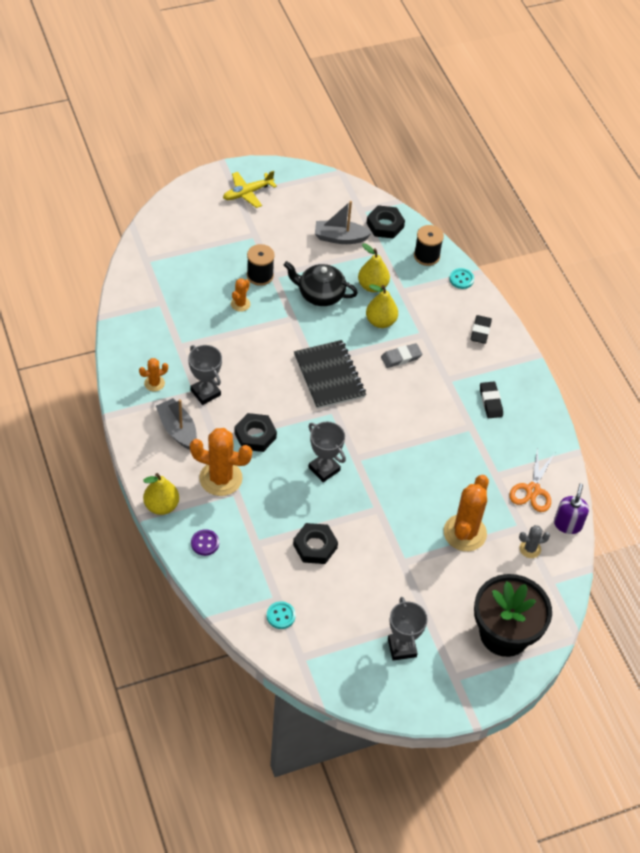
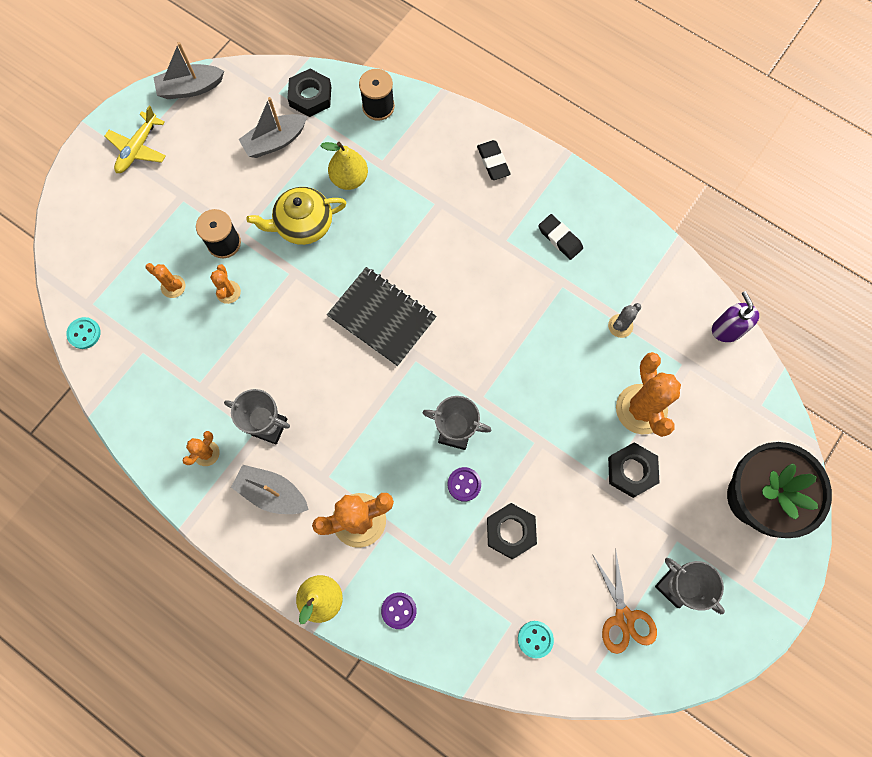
camera: 30 degrees left, 20 degrees up
black nut [235,413,277,452] -> black nut moved to [608,442,659,498]
black teapot [284,261,358,306] -> yellow teapot [247,187,346,245]
yellow pear [366,285,398,328] -> none
grey eraser [381,343,422,368] -> none
turquoise button [450,268,474,289] -> turquoise button moved to [66,317,101,349]
orange scissors [509,447,555,512] -> orange scissors moved to [592,548,657,654]
grey cactus [519,525,550,558] -> grey cactus moved to [608,303,641,338]
none -> orange cactus [146,263,186,298]
none -> grey boat [153,42,224,99]
none -> purple button [448,467,481,502]

